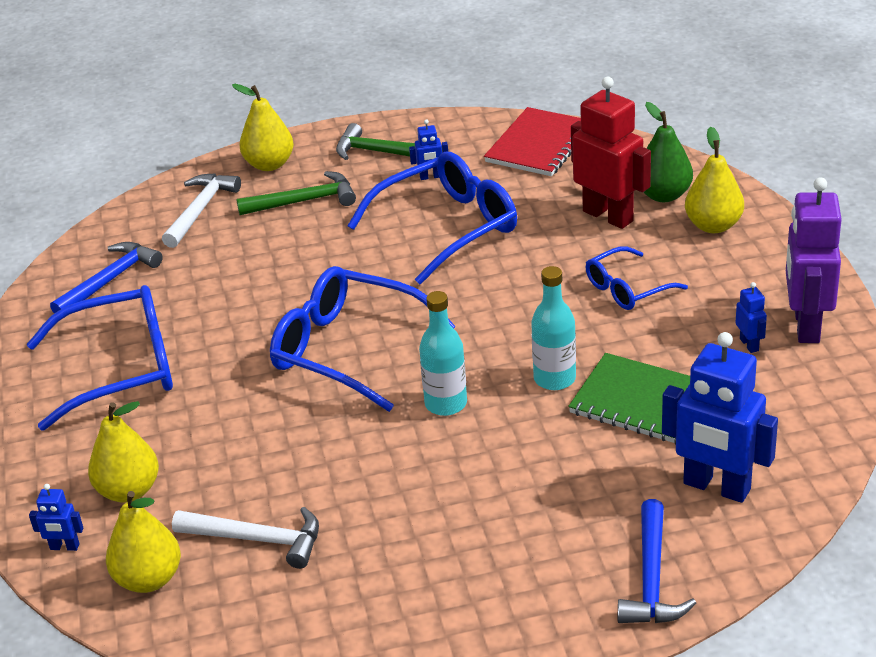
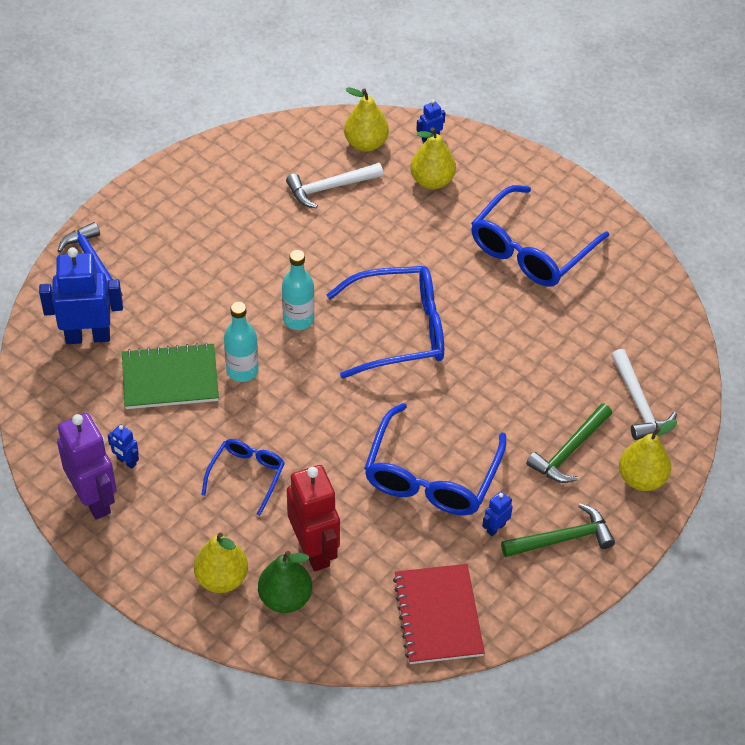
camera: 140 degrees right, 15 degrees up
blue hammer [50,242,163,314] -> none
red robot [571,77,651,229] -> red robot turned 120 degrees counterclockwise [287,465,340,571]

